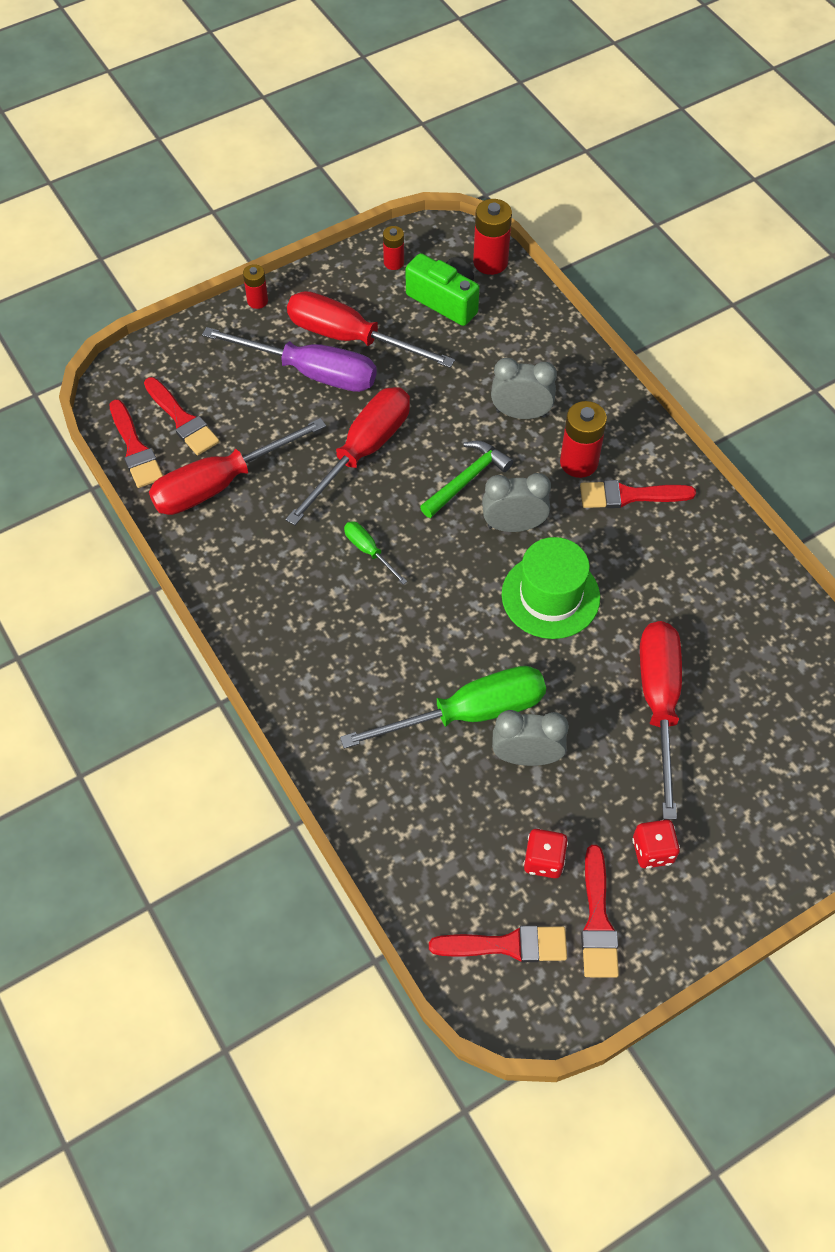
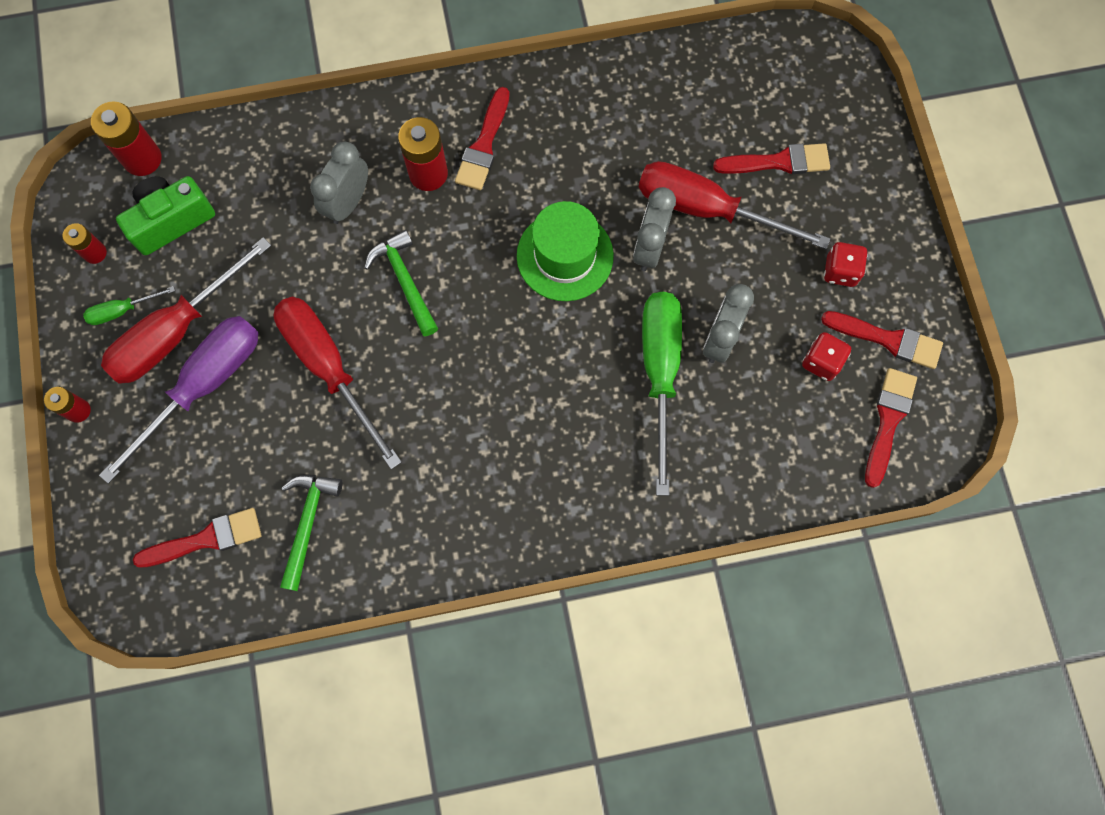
camera: 70 degrees left, 15 degrees up
red brush [109,399,163,488] -> red brush moved to [713,143,830,174]
red screwdriver [149,418,326,515] -> green hammer [280,475,343,591]
green screwdriver [344,521,407,584] -> green screwdriver moved to [83,286,175,325]
grey clock [482,473,551,532] -> grey clock moved to [633,187,676,271]

